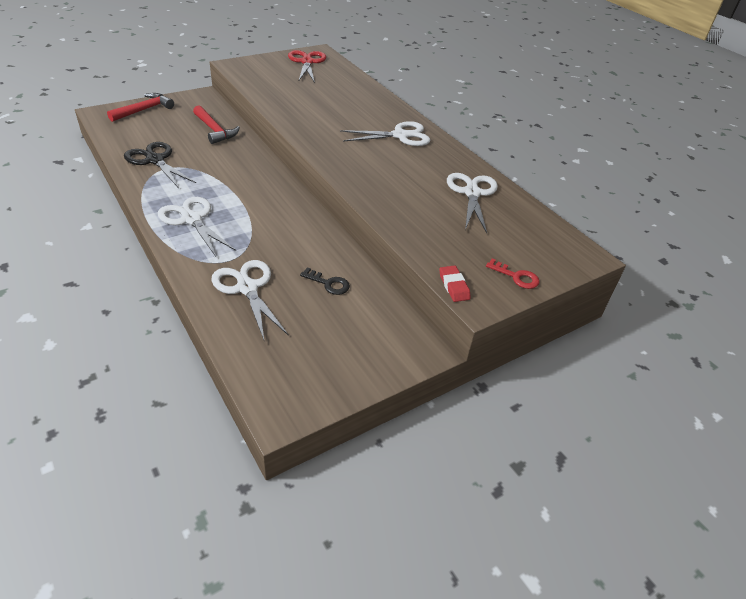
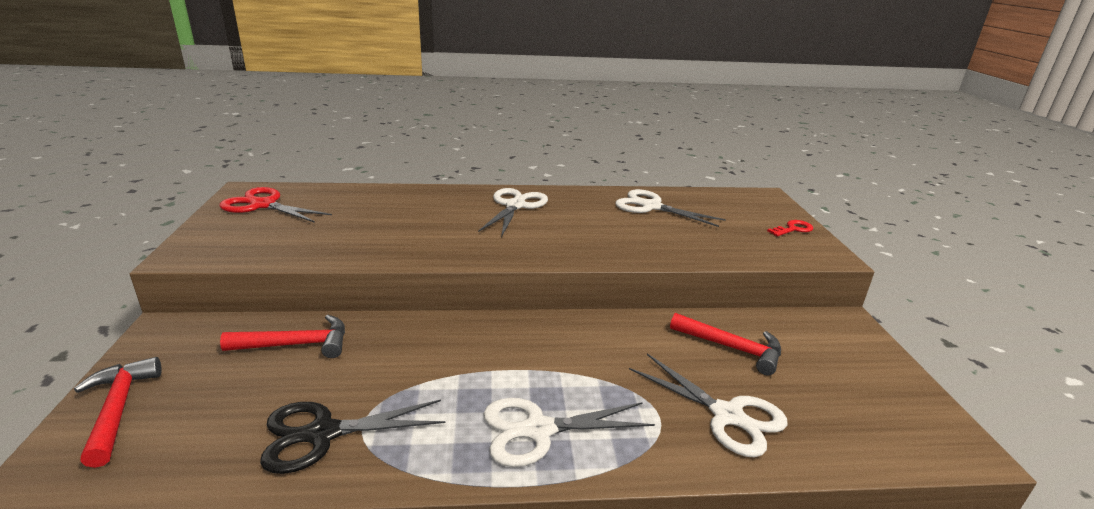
camera: 60 degrees left, 15 degrees down
white scissors [211,260,288,340] -> white scissors turned 135 degrees counterclockwise [629,354,788,457]
black key [300,267,350,295] -> red hammer [670,313,781,375]
red eraser [439,265,471,302] -> none

